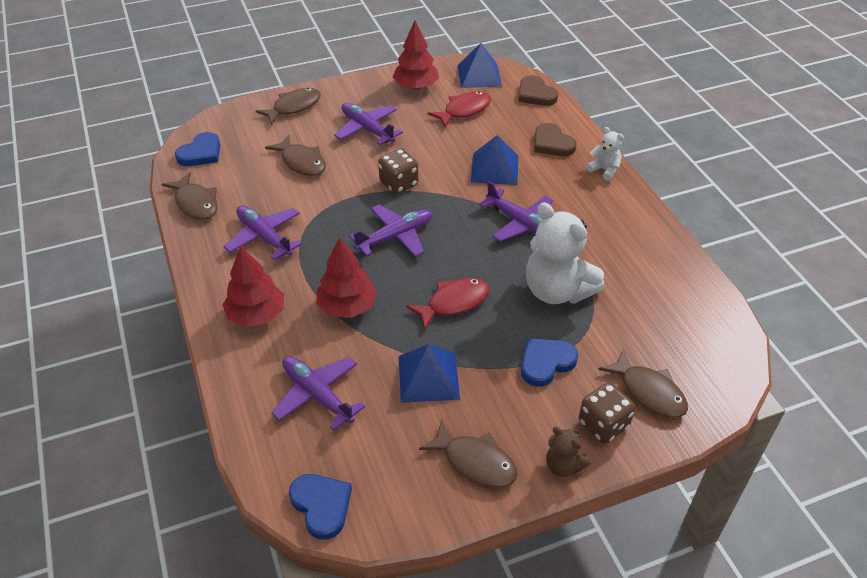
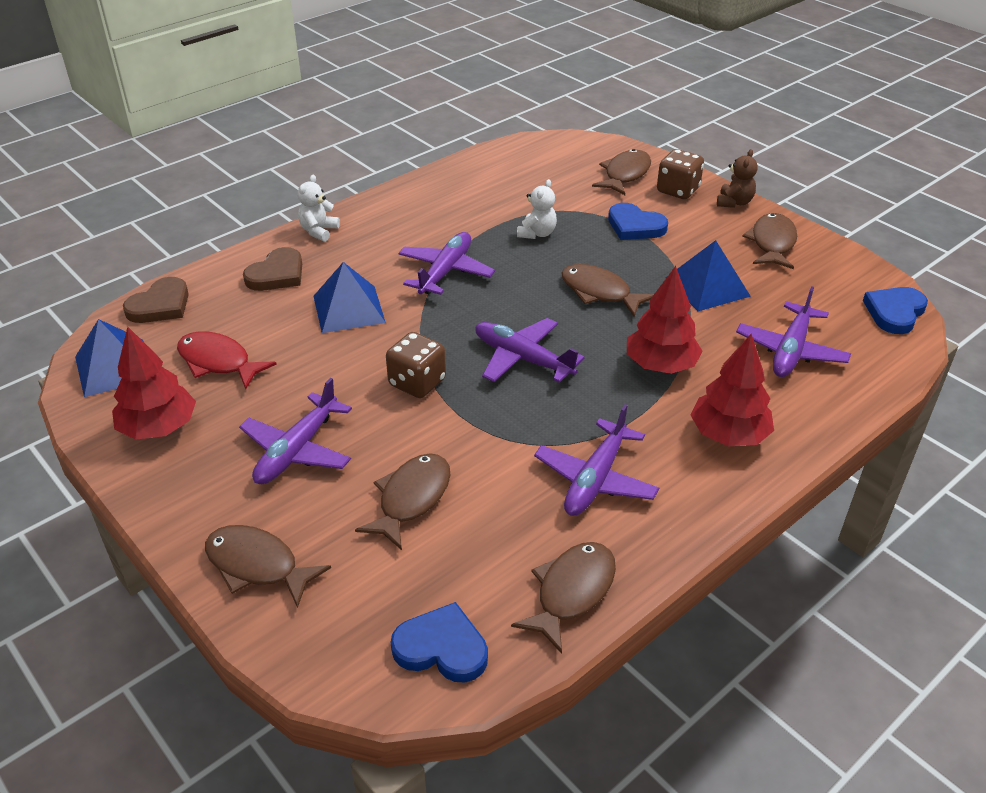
camera: 110 degrees left, 5 degrees down
red fish [406,278,489,330] -> brown fish [562,264,654,317]
white teddy bear [526,202,605,304] -> white teddy bear [517,179,557,239], size x0.48

